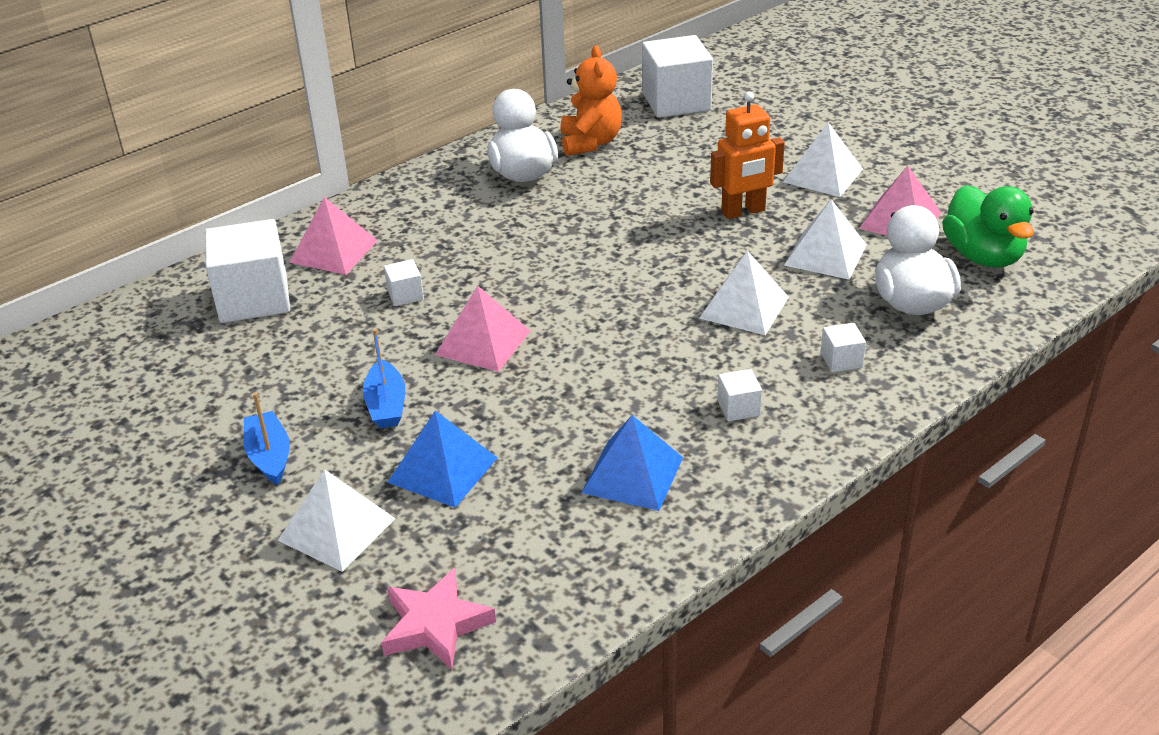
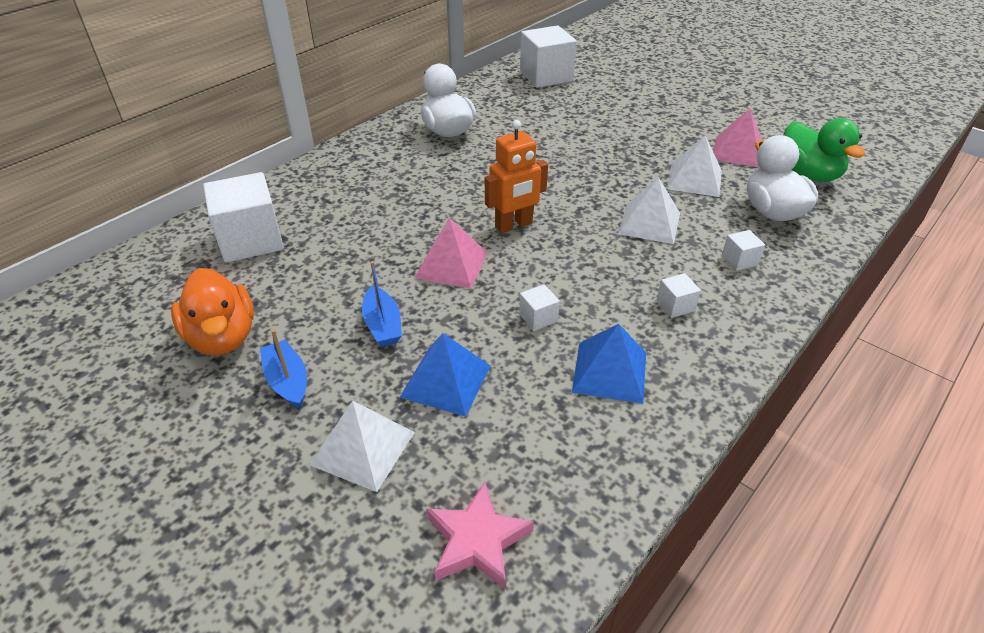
camera: 10 degrees left, 5 degrees up
pink pyramid [289,197,378,275] -> none
white cube [384,259,424,306] -> white cube moved to [519,284,560,331]
orange teddy bear [560,46,622,156] -> none
orange robot [710,91,785,219] -> orange robot moved to [485,120,548,233]
white pyramid [783,122,863,197] -> none
none -> orange duck [171,268,254,355]

